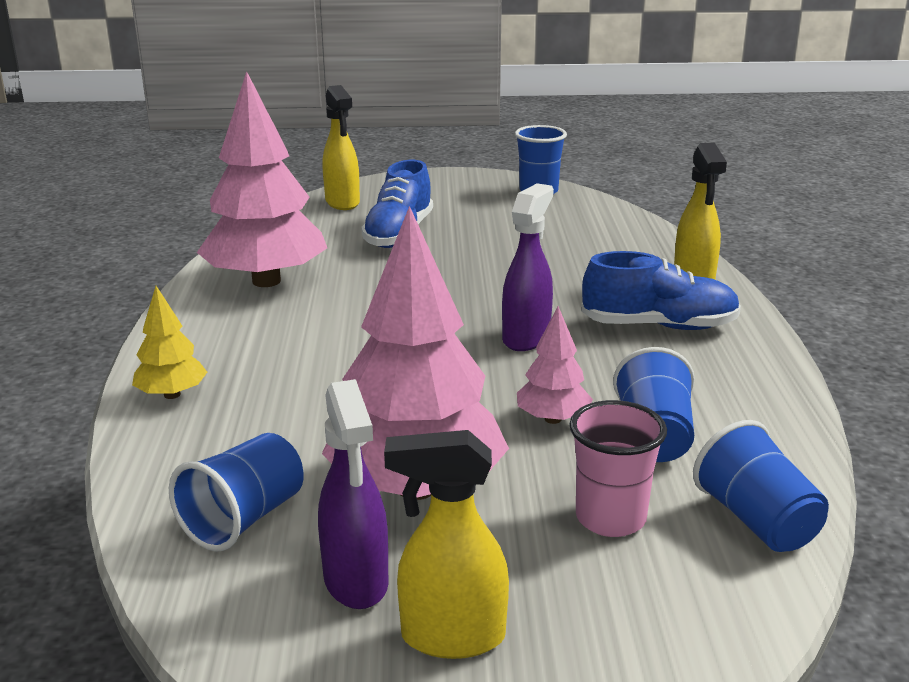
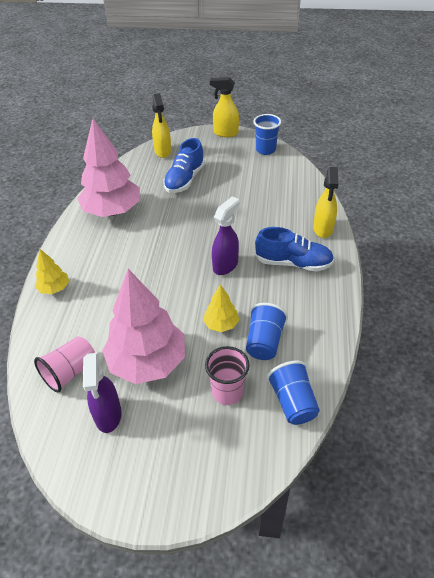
camera: 10 degrees right, 20 degrees up
blue cup [169,433,304,552] -> pink cup [34,336,95,392]
yellow spray bottle [384,430,509,659] -> yellow spray bottle moved to [210,77,239,137]
pink tree [517,306,593,424] -> yellow tree [203,284,239,332]

